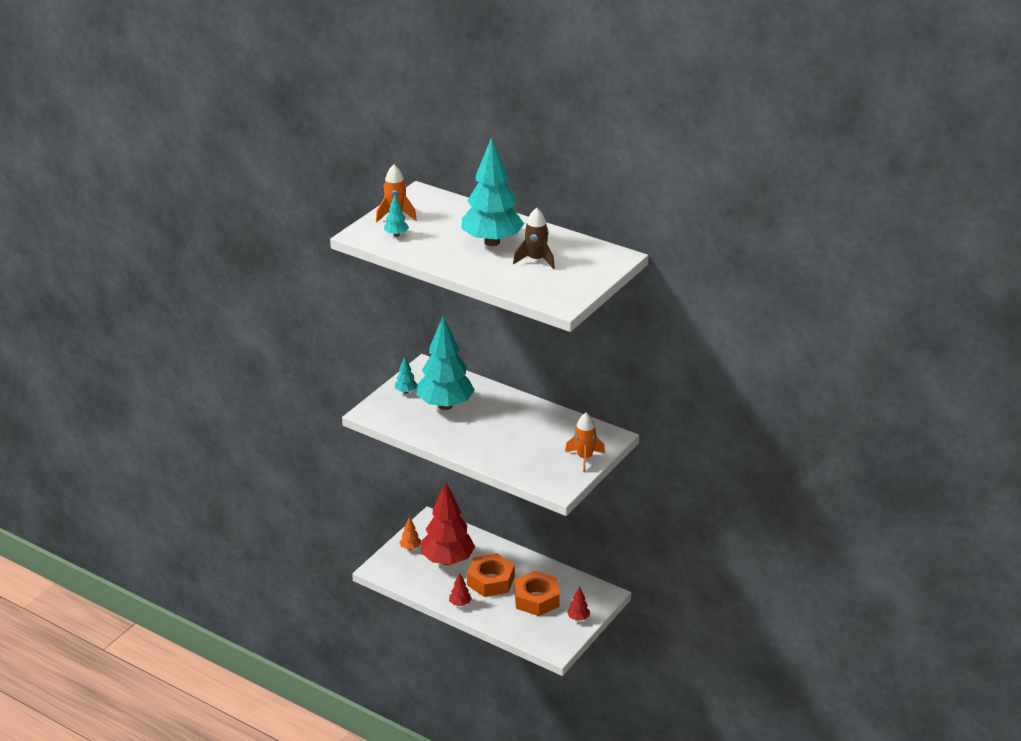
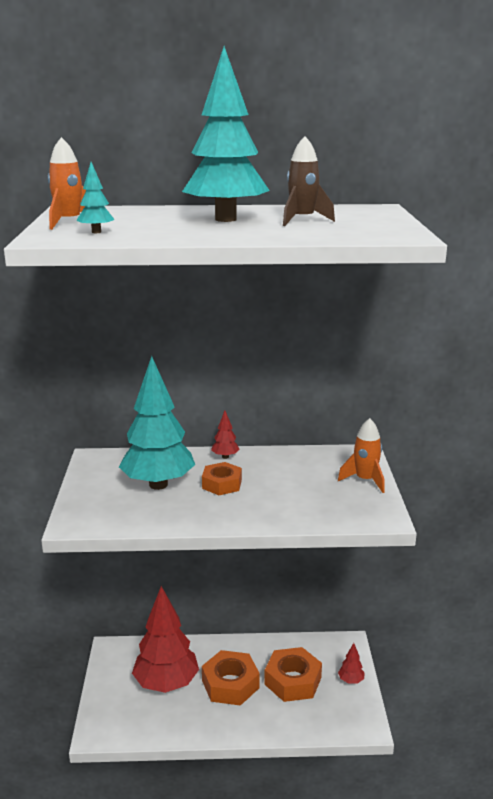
camera: 35 degrees left, 10 degrees down
turquoise tree [395,357,418,394] -> none
orange tree [400,517,421,550] -> none
red tree [449,572,472,606] -> red tree moved to [211,411,240,459]
none -> orange nut [202,462,242,495]

